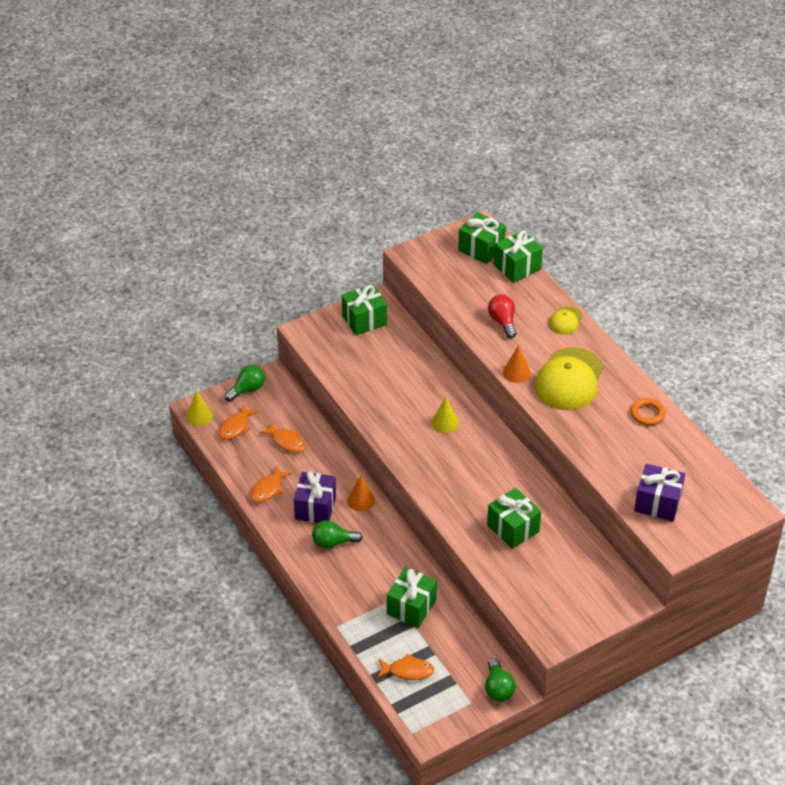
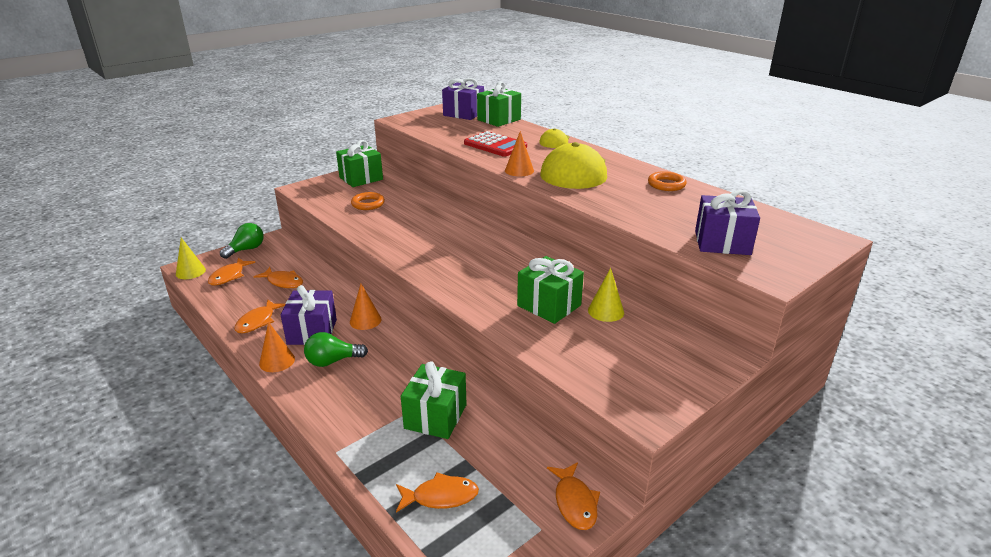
camera: 10 degrees left, 15 degrees down
yellow cone [431,397,459,433] -> yellow cone moved to [588,268,624,322]
green gift [458,212,506,264] -> purple gift [442,78,484,120]
green light bulb [485,658,516,702] -> orange fish [547,462,600,530]
red light bulb [488,295,516,339] -> red calculator [464,131,527,157]
none -> orange cone [259,322,295,372]
none -> orange ring [351,192,385,210]

